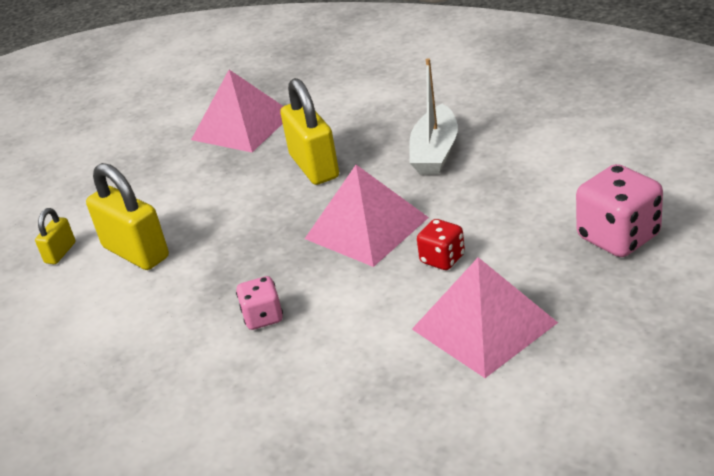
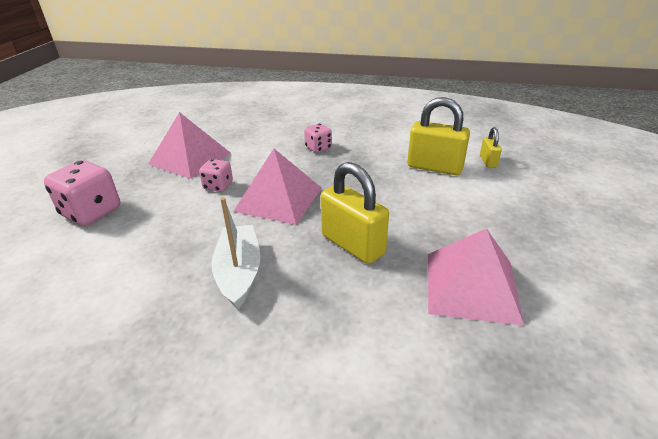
camera: 155 degrees right, 0 degrees up
red dice [417,219,465,270] -> pink dice [199,159,233,192]

